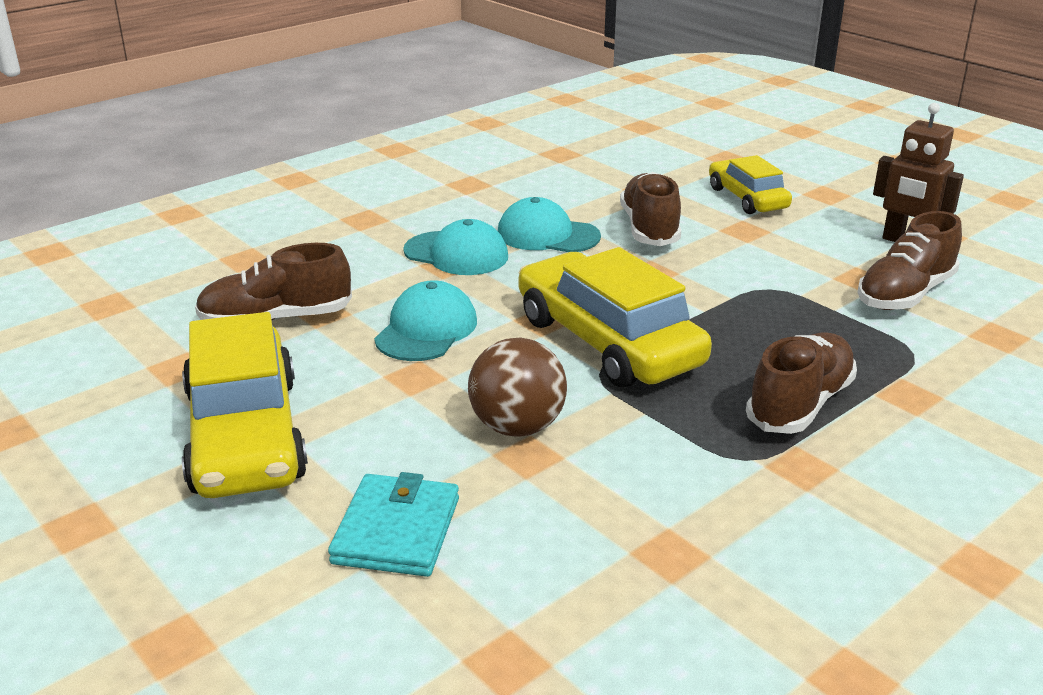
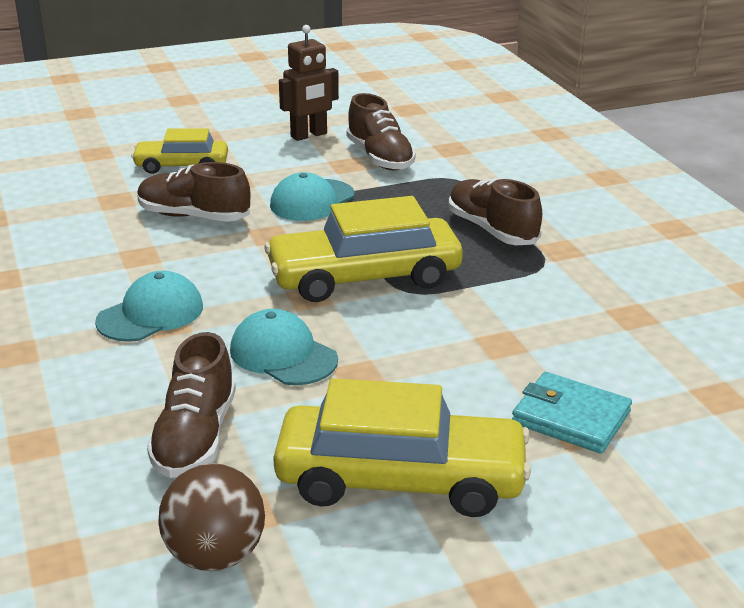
camera: 70 degrees left, 0 degrees up
brown ball [468,338,567,437] -> brown ball moved to [158,463,265,571]
turquoise cap [498,197,601,252] -> turquoise cap moved to [270,172,354,221]

